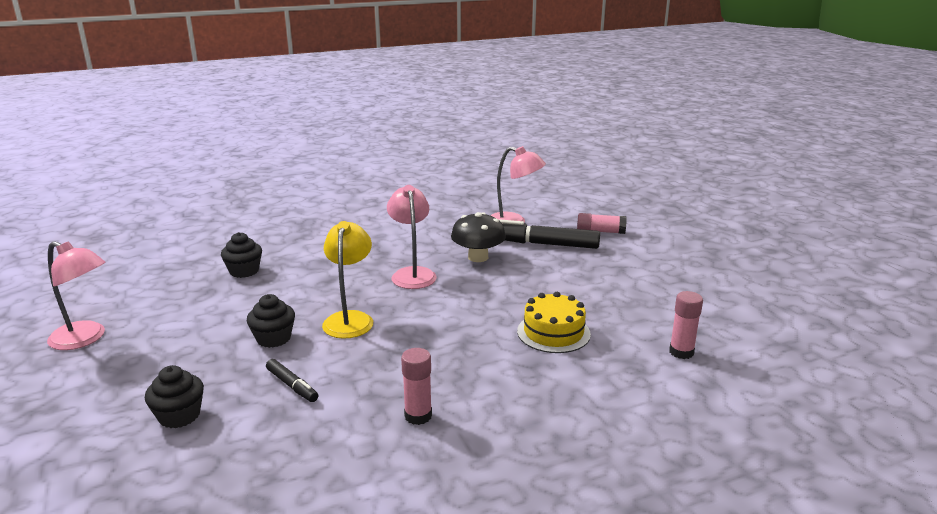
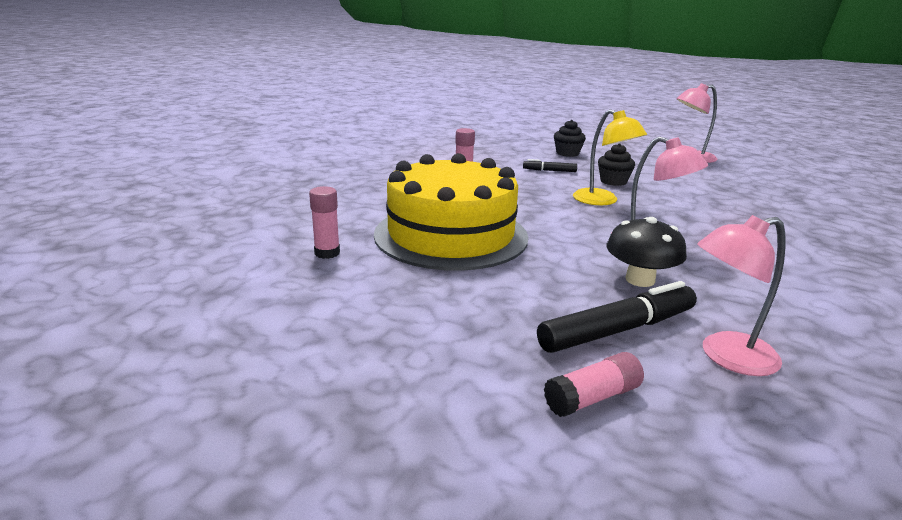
camera: 140 degrees right, 0 degrees up
black cupcake [221,232,262,278] -> none
yellow cake [517,292,591,353] -> yellow cake [374,153,528,271], size x2.09

